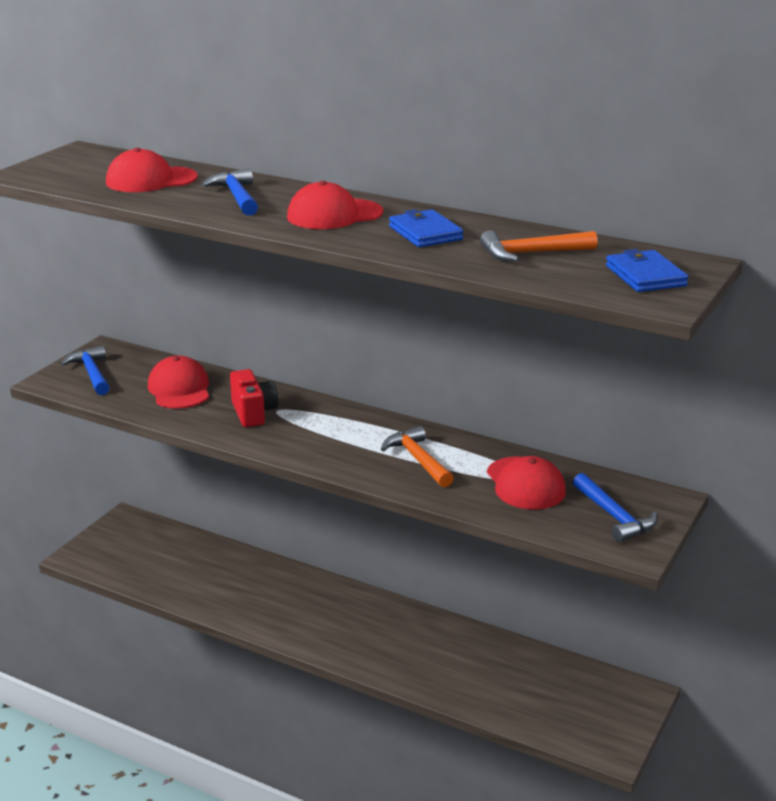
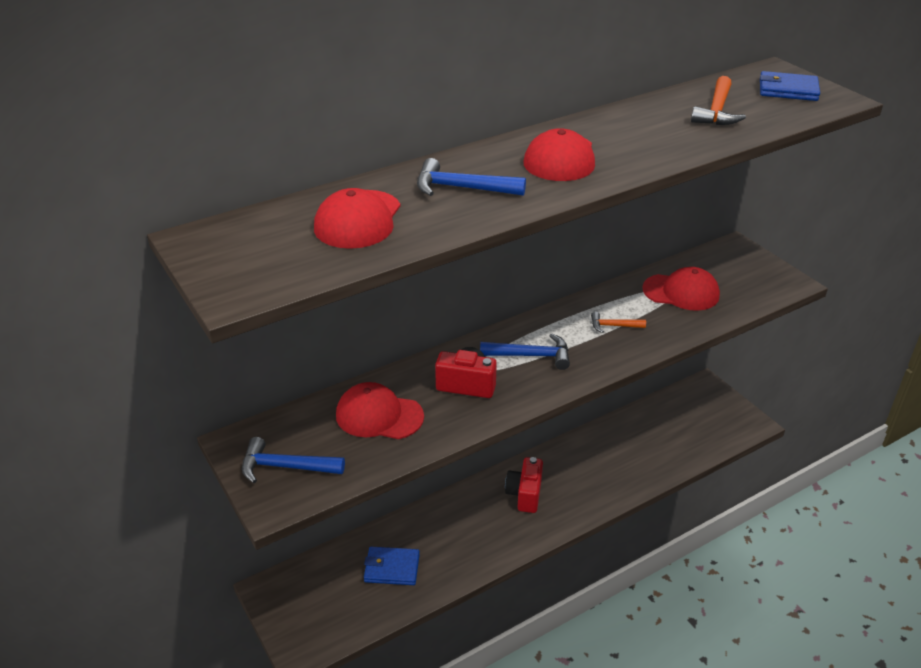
camera: 60 degrees left, 10 degrees up
orange hammer [381,426,454,487] -> orange hammer [591,312,646,333], size x0.63
blue wallet [389,209,464,247] -> blue wallet moved to [364,547,420,585]
blue hammer [573,473,658,542] -> blue hammer moved to [480,333,570,370]
none -> red camera [505,457,543,513]

